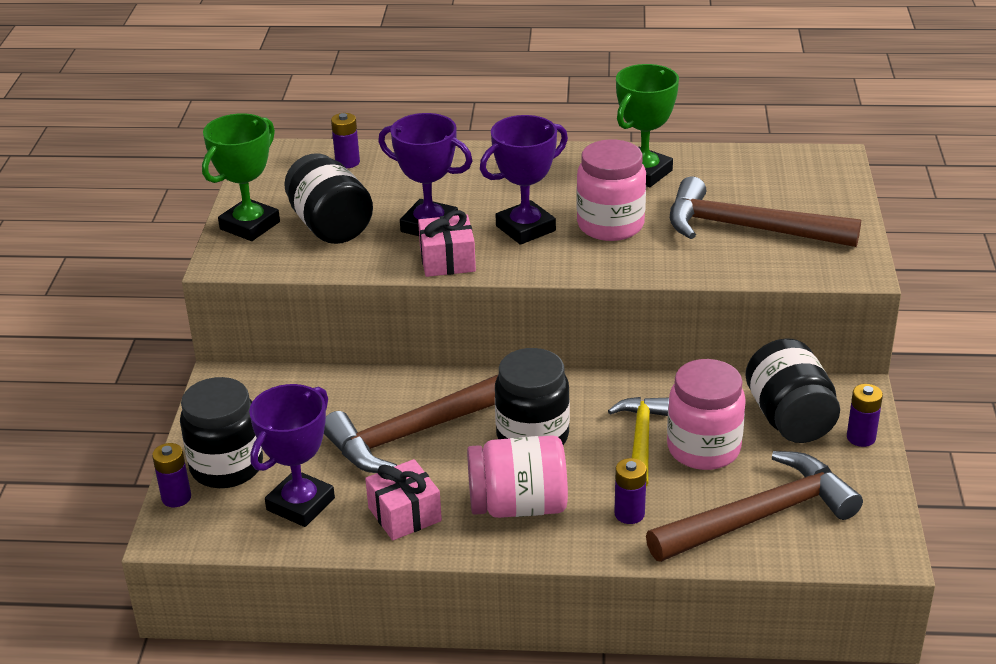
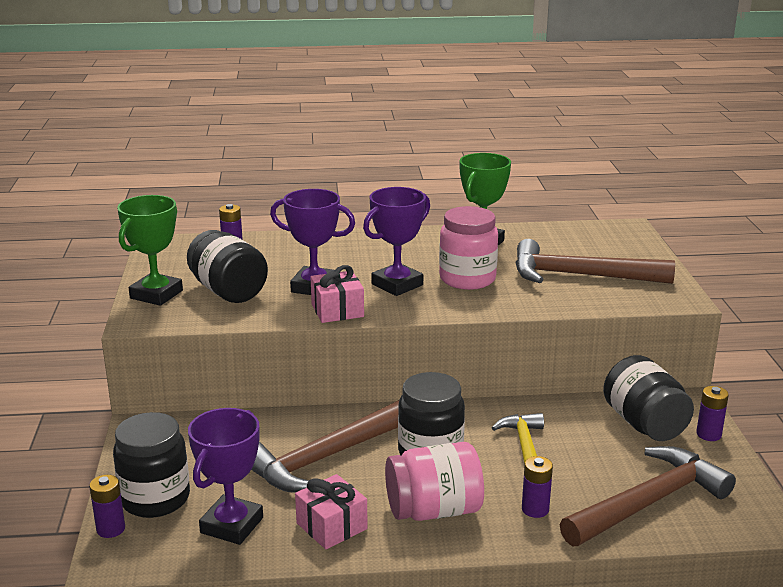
camera: 10 degrees left, 10 degrees down
pink jar [667,359,746,470] -> none

